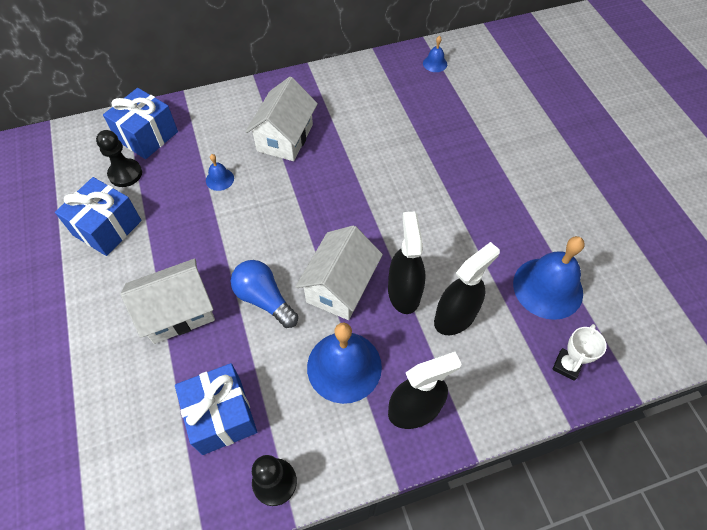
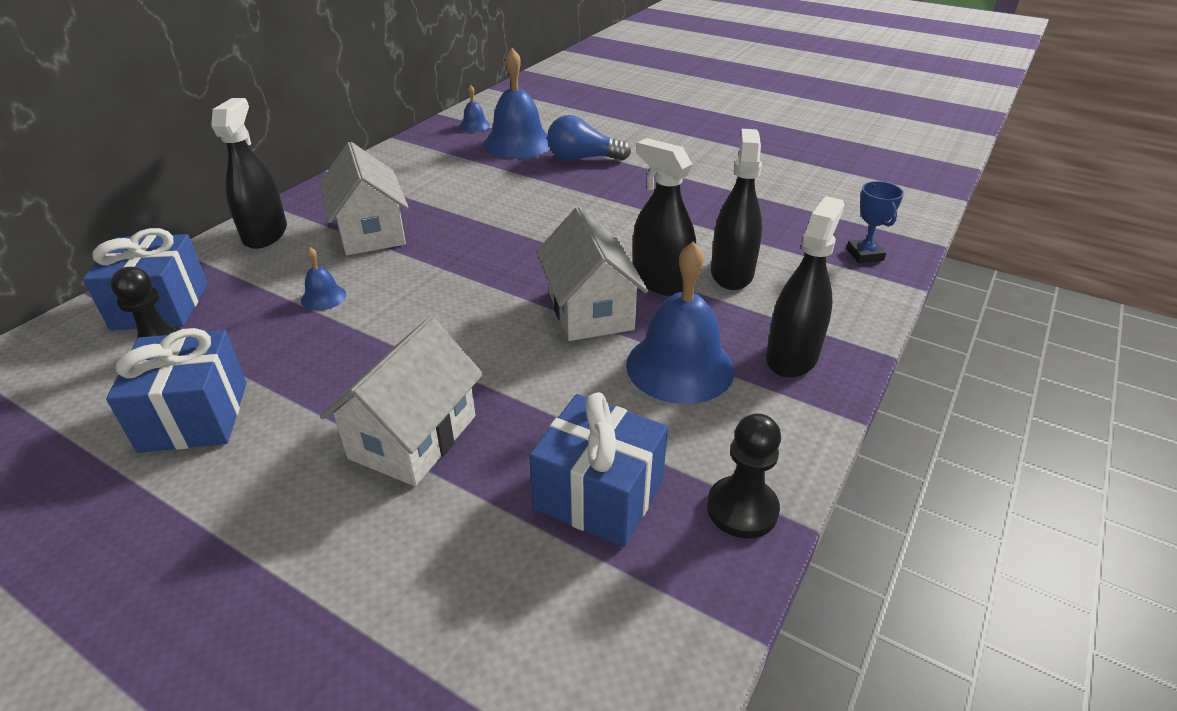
camera: 40 degrees left, 20 degrees down
blue light bulb [231,260,298,328] -> blue light bulb moved to [547,115,631,161]
blue bell [513,236,585,320] -> blue bell moved to [483,48,550,159]
white trophy [552,324,607,381] -> blue trophy [846,181,904,263]
none -> black spray bottle [211,98,287,249]

